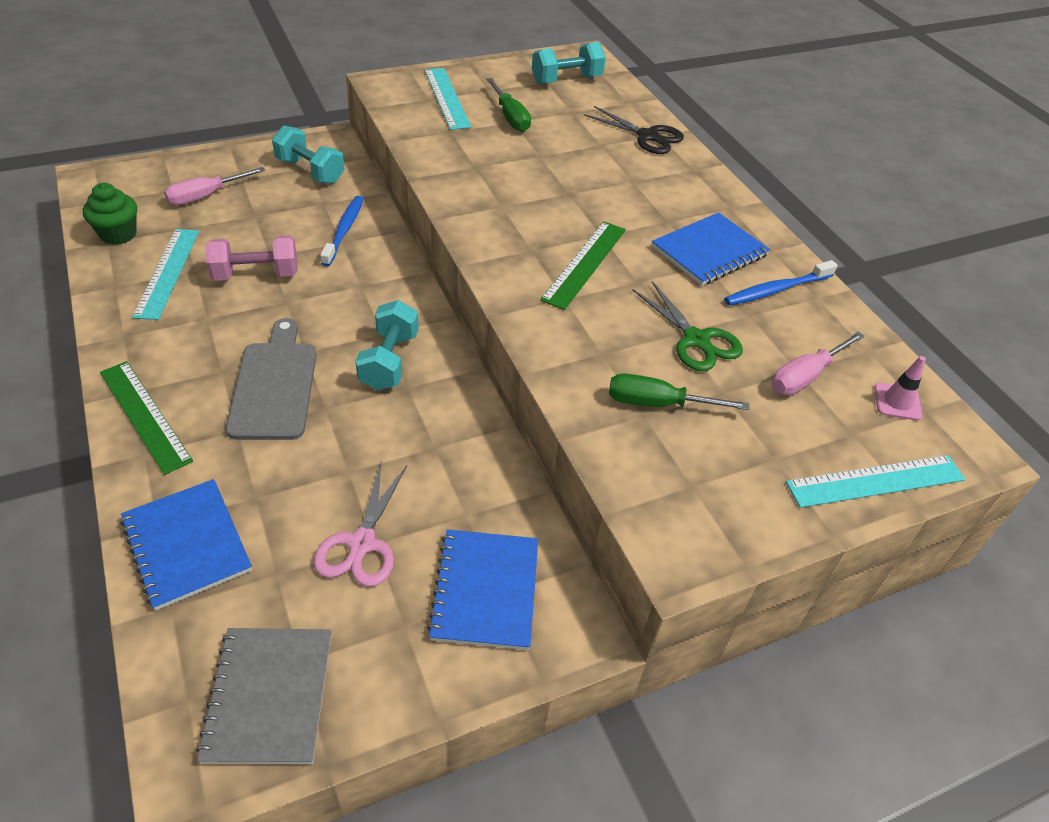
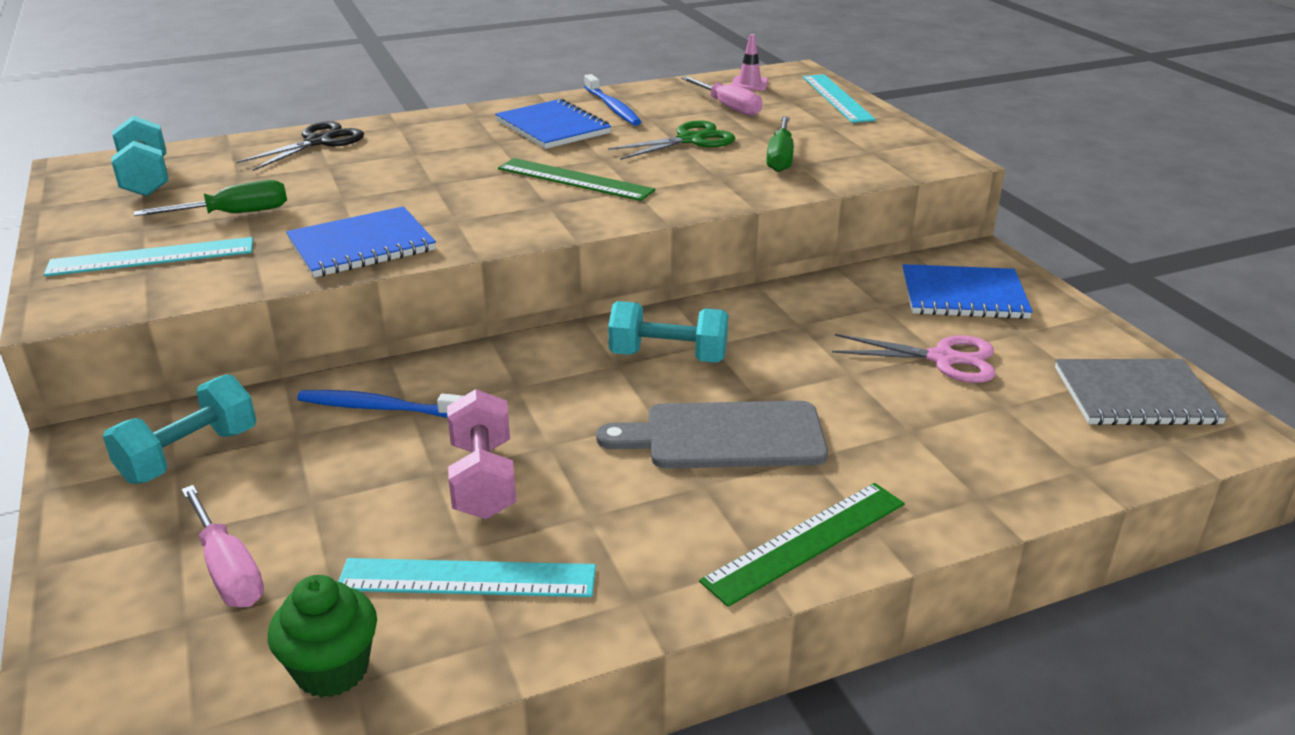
camera: 85 degrees left, 15 degrees down
blue notebook [120,479,252,611] -> blue notebook moved to [286,206,436,278]

